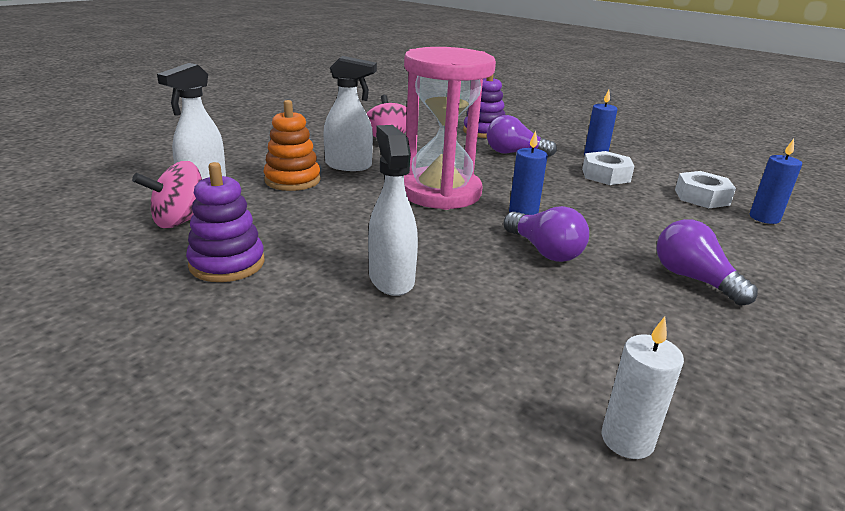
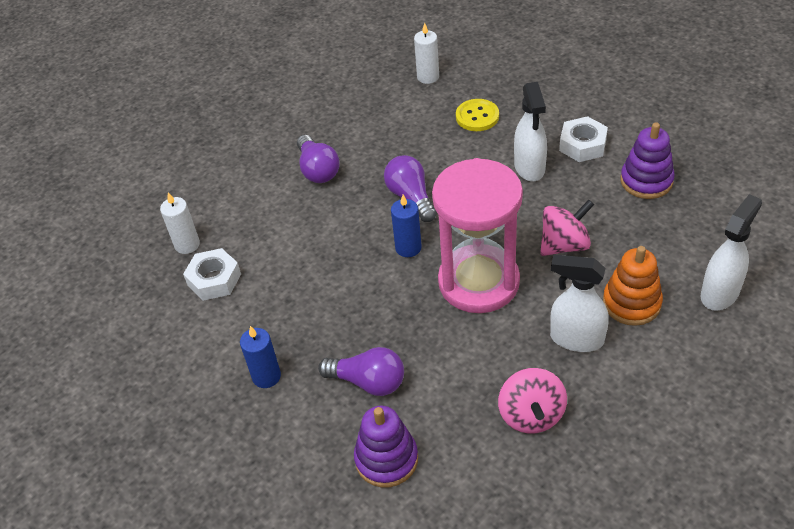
camera: 165 degrees left, 20 degrees up
pink spinning top [132,161,202,228] -> pink spinning top moved to [540,200,594,256]
white nut [582,151,634,185] -> white nut moved to [559,116,608,162]
blue candle [750,139,802,224] -> white candle [160,193,200,254]
none -> yellow button [456,99,499,131]

